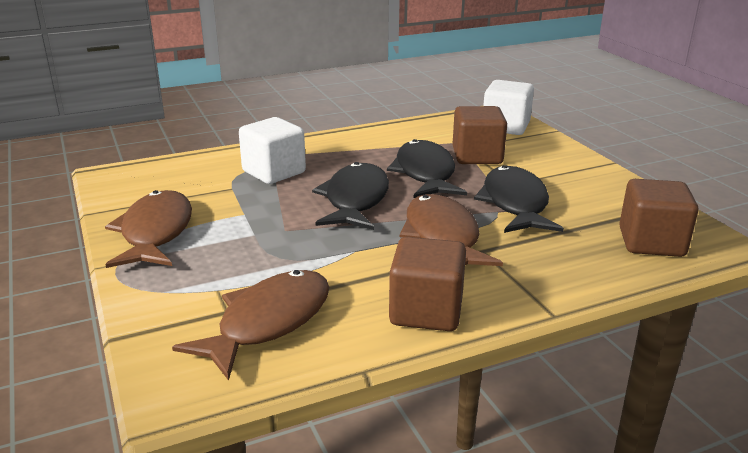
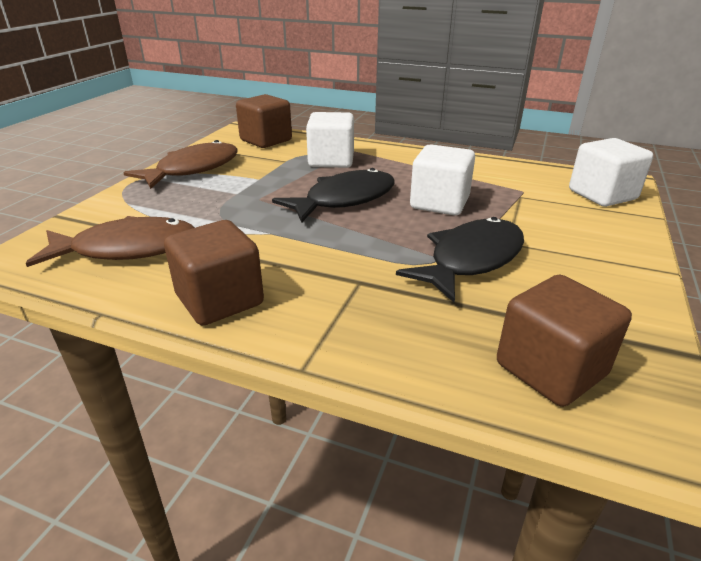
camera: 45 degrees right, 5 degrees up
black fish [387,139,467,198] -> white cube [410,144,475,216]
brown fish [400,194,503,266] -> none
brown cube [452,106,507,164] -> brown cube moved to [236,94,292,148]

